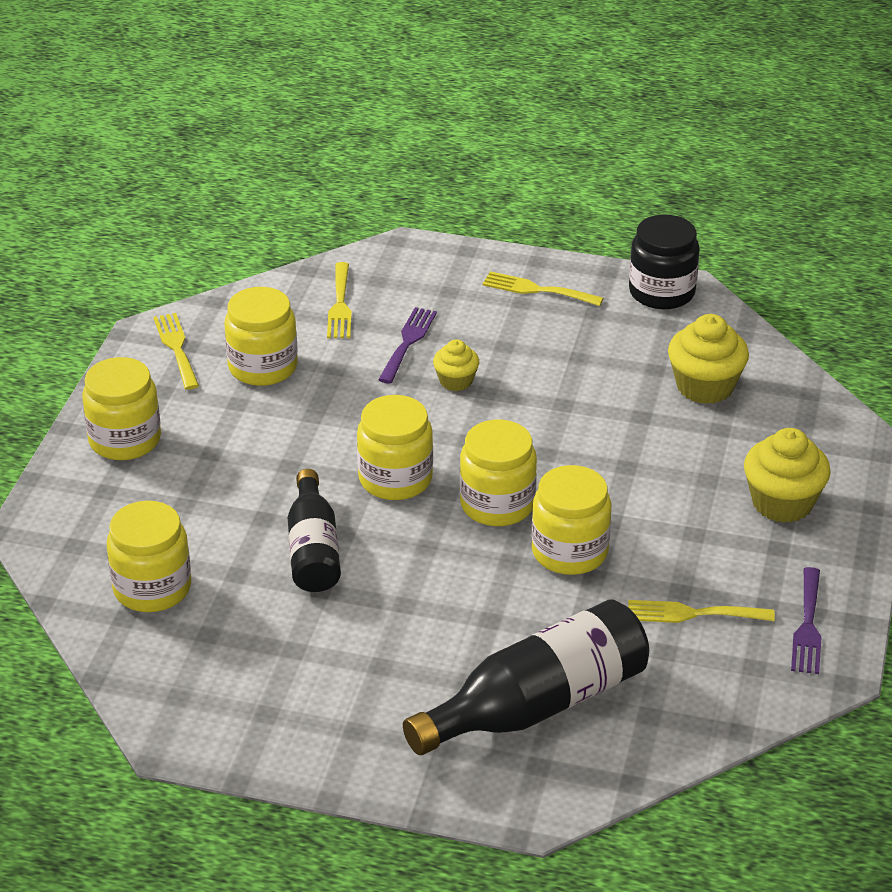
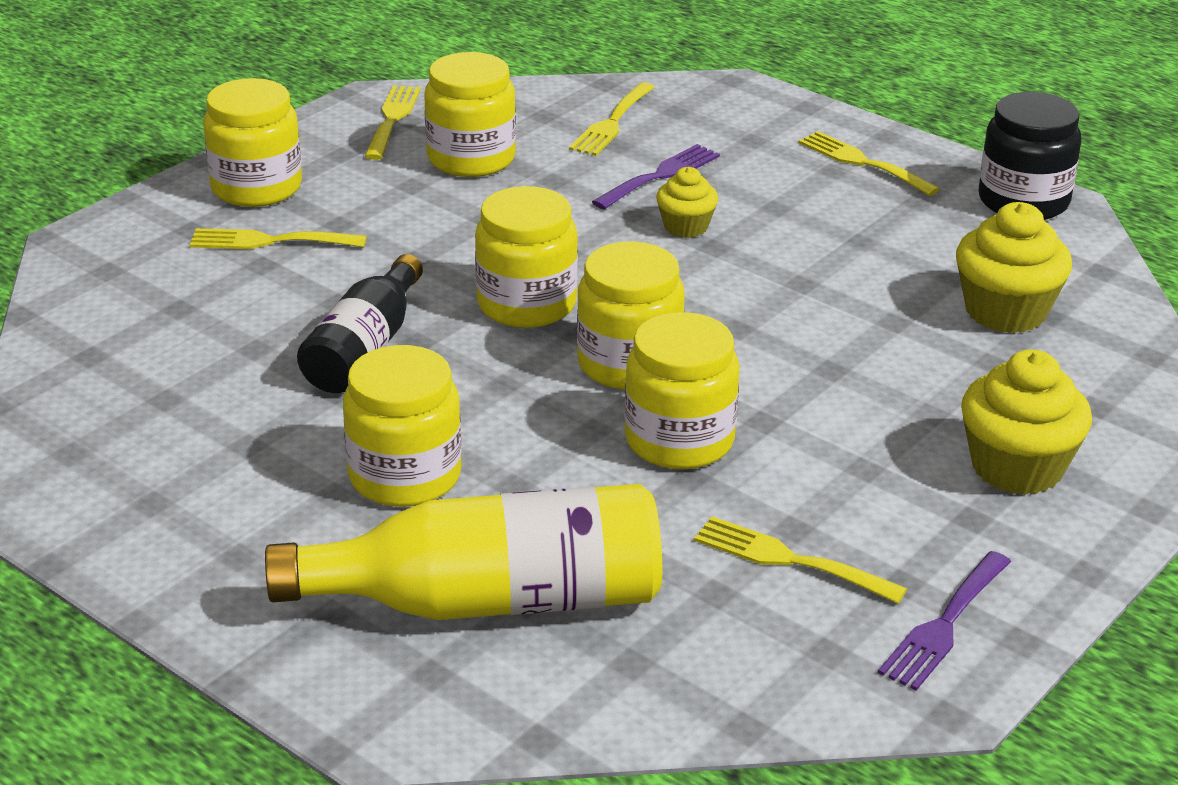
camera: 25 degrees right, 5 degrees down
yellow jar [107,501,191,612] -> yellow jar moved to [343,345,462,507]
black bottle [403,599,649,755] -> yellow bottle [265,484,662,620]
none -> yellow fork [189,228,367,249]

